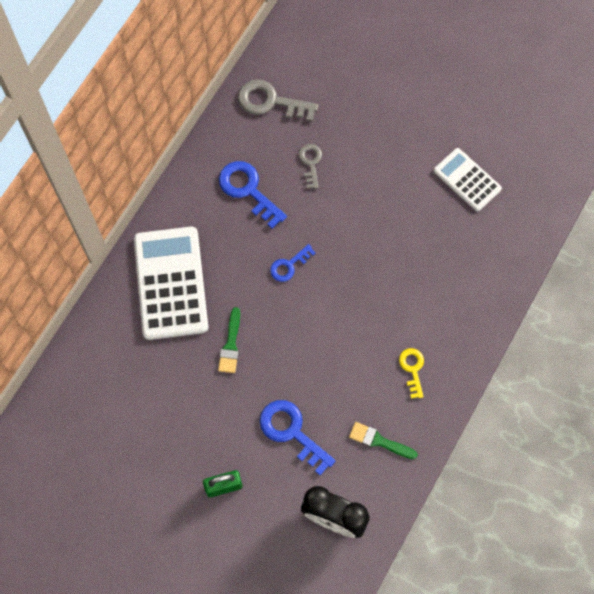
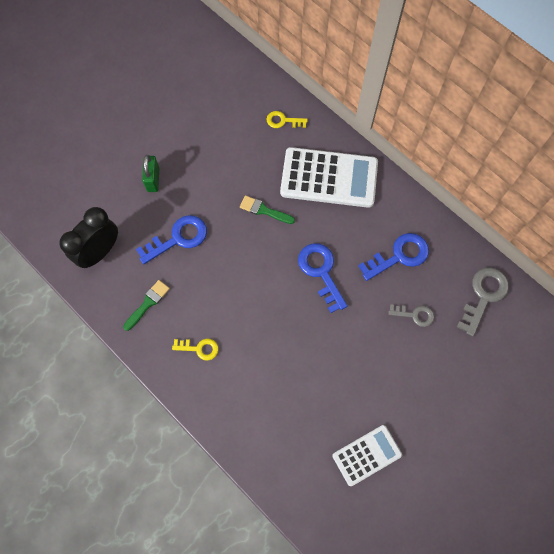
camera: 105 degrees right, 0 degrees up
blue key [270,244,316,282] -> blue key [298,243,347,313], size x1.69
none -> yellow key [266,111,307,128]

